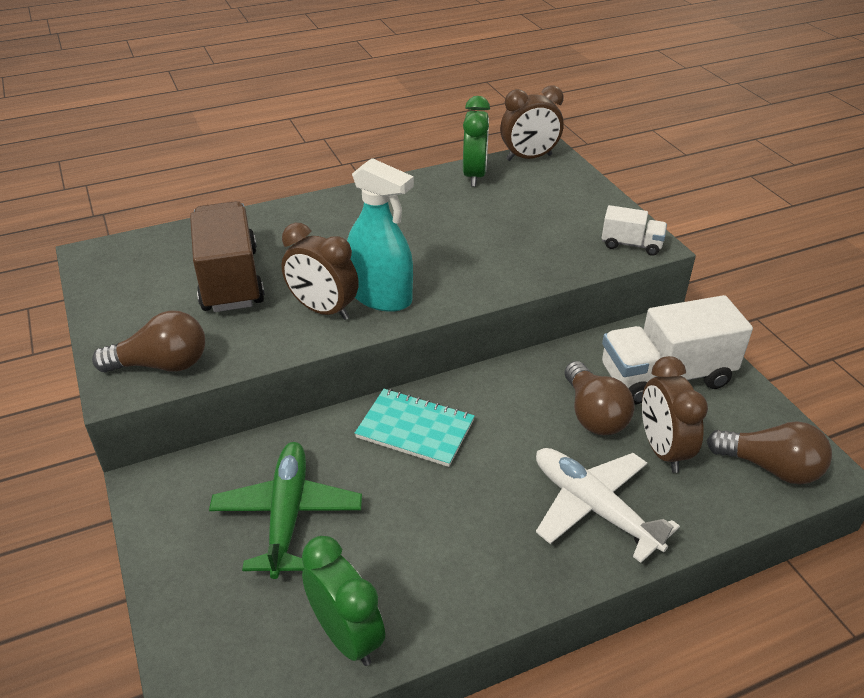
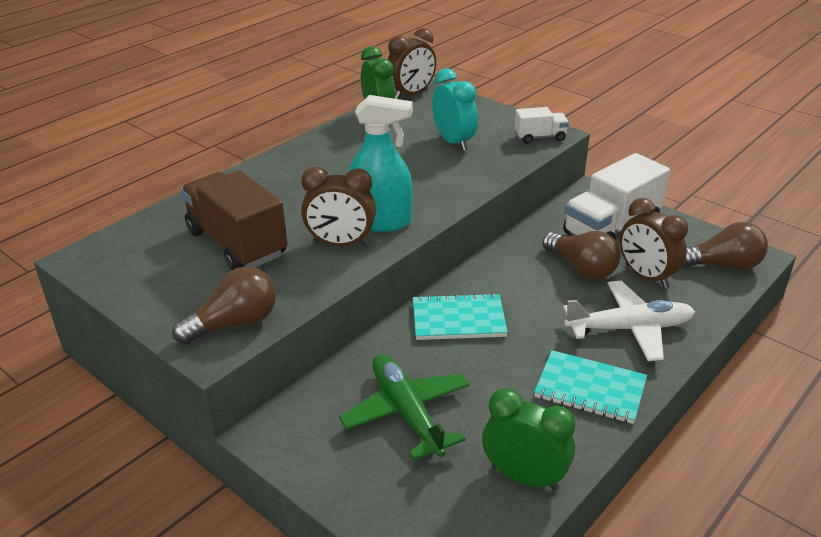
camera: 25 degrees left, 5 degrees down
white plane [536,448,680,563] -> white plane turned 150 degrees clockwise [563,281,695,361]
none -> turquoise clock [432,68,478,151]
none -> turquoise notebook [534,350,647,424]

